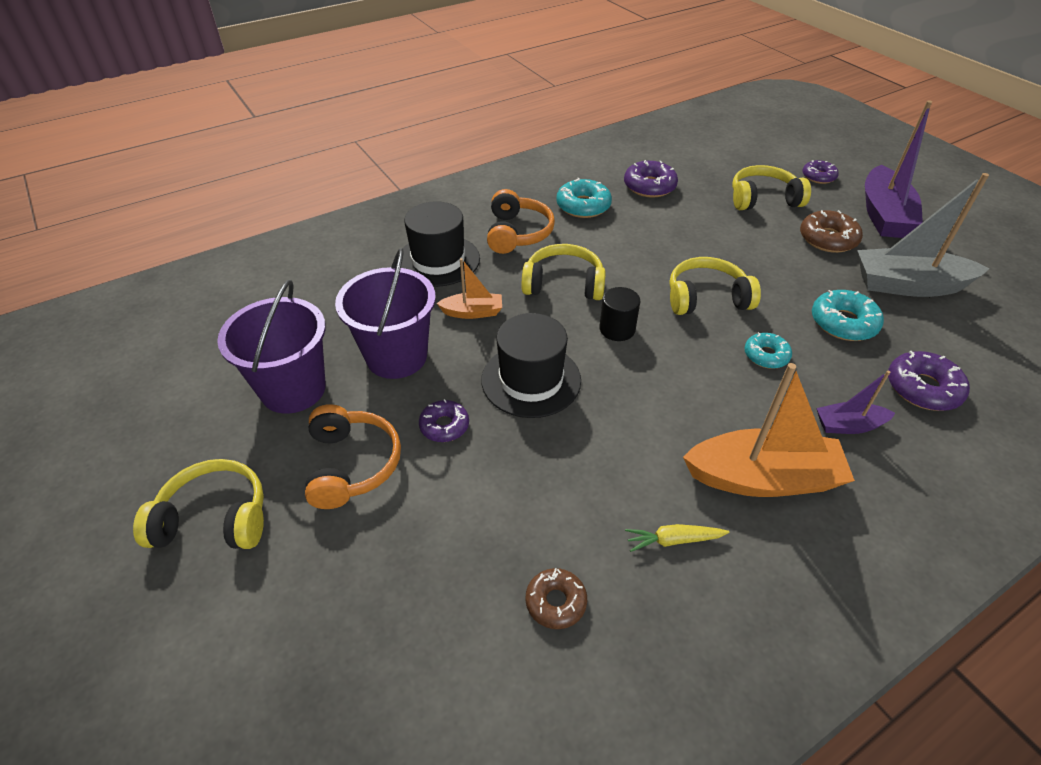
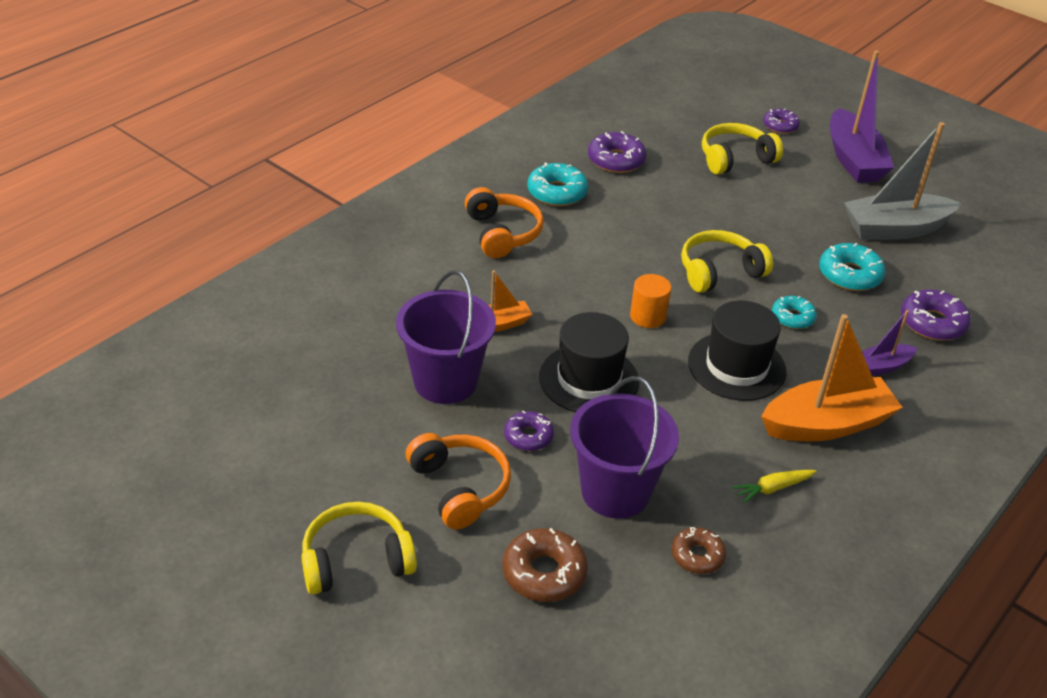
camera: 20 degrees left, 5 degrees down
purple bucket [217,280,326,414] -> purple bucket moved to [570,376,679,519]
black hat [401,201,480,287] -> black hat moved to [688,301,786,401]
yellow headphones [521,244,606,300] -> none
black cylinder [599,287,640,341] -> orange cylinder [630,274,671,328]
brown donut [800,210,863,253] -> brown donut moved to [503,528,588,602]

